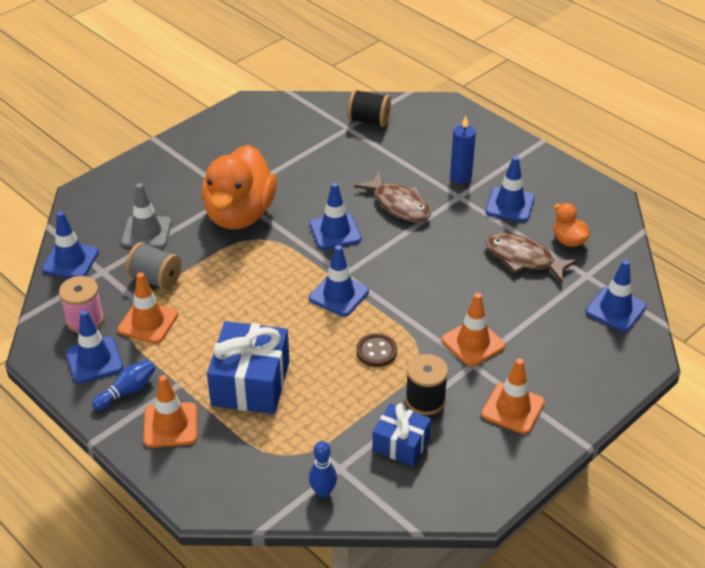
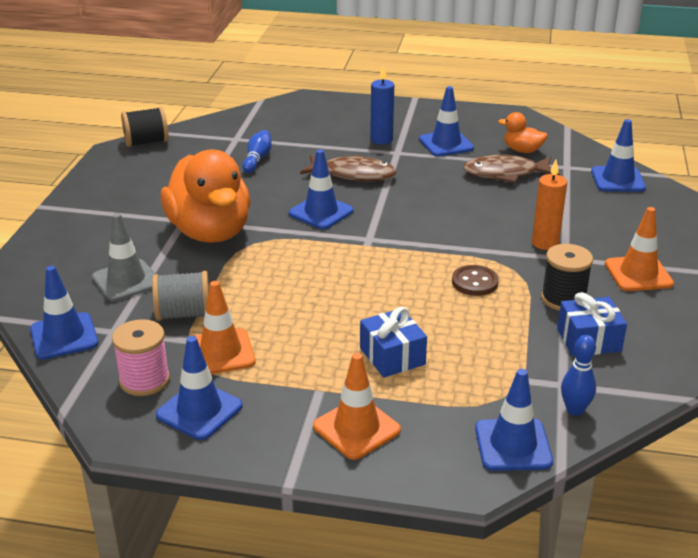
camera: 35 degrees left, 10 degrees down
blue bowling pin [92,360,155,410] -> blue bowling pin moved to [242,130,272,173]
blue gift [207,321,289,414] -> blue gift [360,307,427,377], size x0.60
blue traffic cone [309,245,369,317] -> blue traffic cone moved to [475,369,553,471]
black spool [347,89,391,127] -> black spool moved to [121,107,169,147]
orange traffic cone [441,293,505,367] -> orange candle [532,160,567,250]

